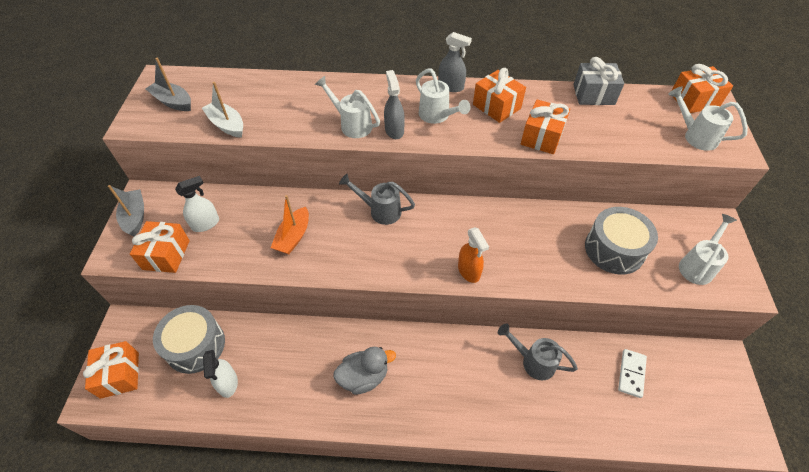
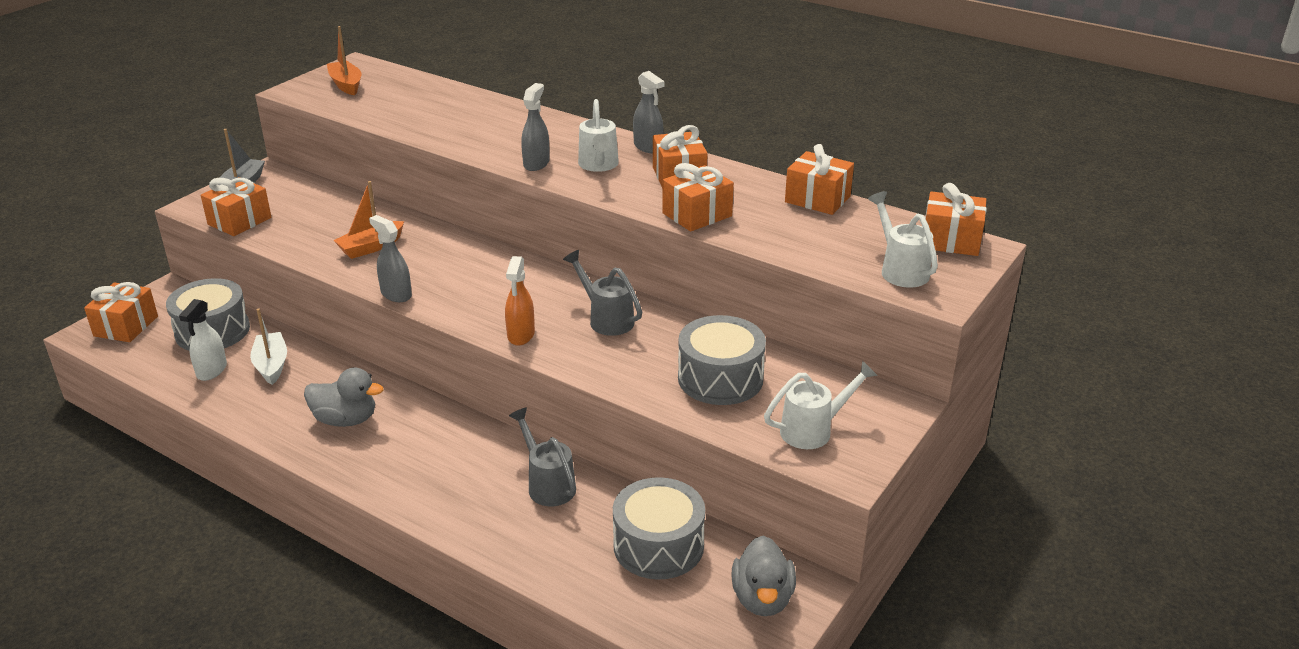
camera: 30 degrees right, 20 degrees down
grey boat [146,58,191,111] -> orange boat [327,26,361,96]
white spray bottle [175,176,219,232] -> none
white boat [202,82,243,138] -> white boat moved to [250,308,287,385]
white watering can [315,76,380,138] -> none
grey watering can [339,174,415,225] -> grey watering can moved to [563,250,642,336]
grey gift [573,57,624,105] -> orange gift [785,144,854,215]
white domino [618,349,647,398] -> grey drum [613,477,705,580]
none -> grey spray bottle [369,215,412,302]
none -> grey duck [731,536,796,616]

